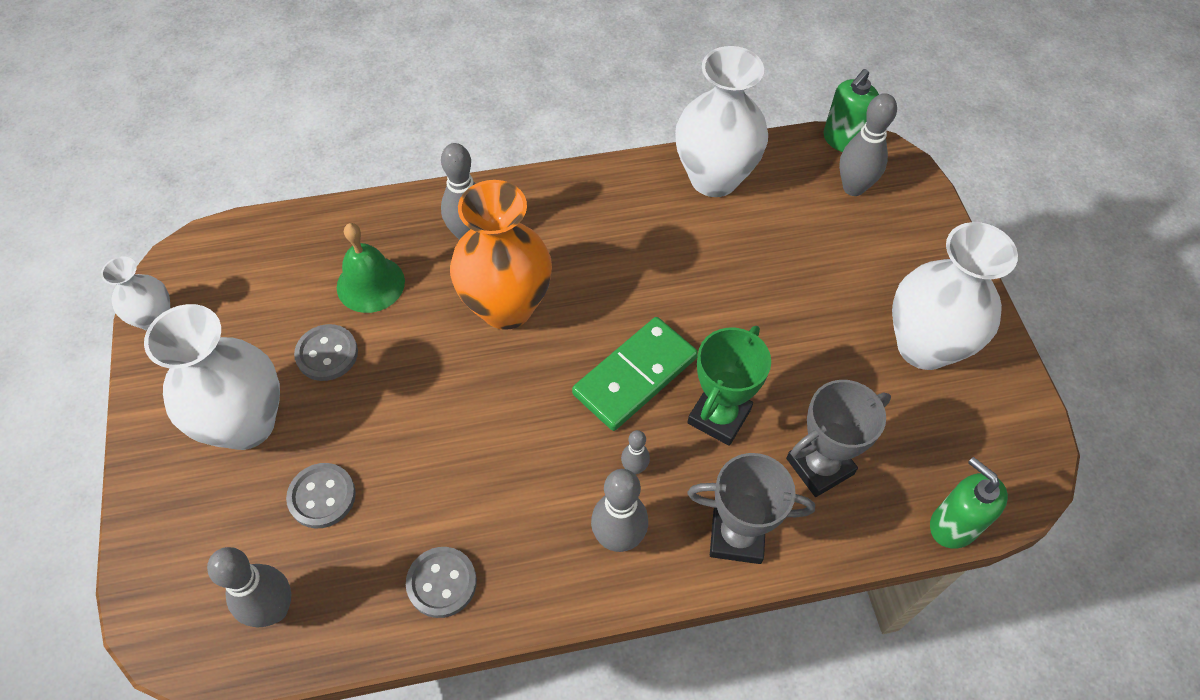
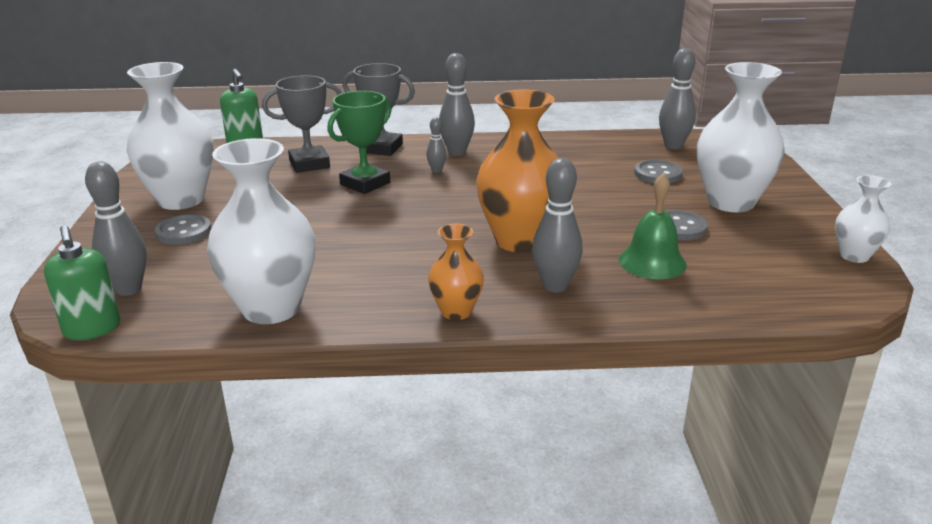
camera: 170 degrees left, 30 degrees down
grey button [406,547,477,618] -> grey button moved to [155,214,211,245]
green domino [572,317,698,431] -> none
green soap dispenser [823,69,879,152] -> green soap dispenser turned 105 degrees clockwise [44,225,120,340]
none -> orange vase [428,224,484,320]

